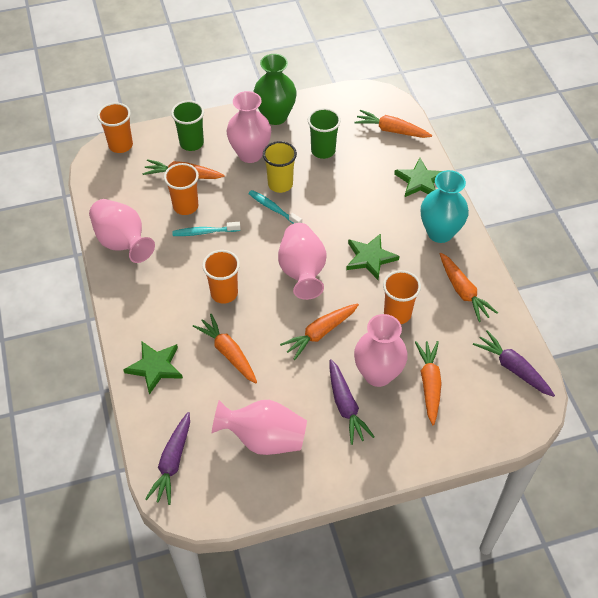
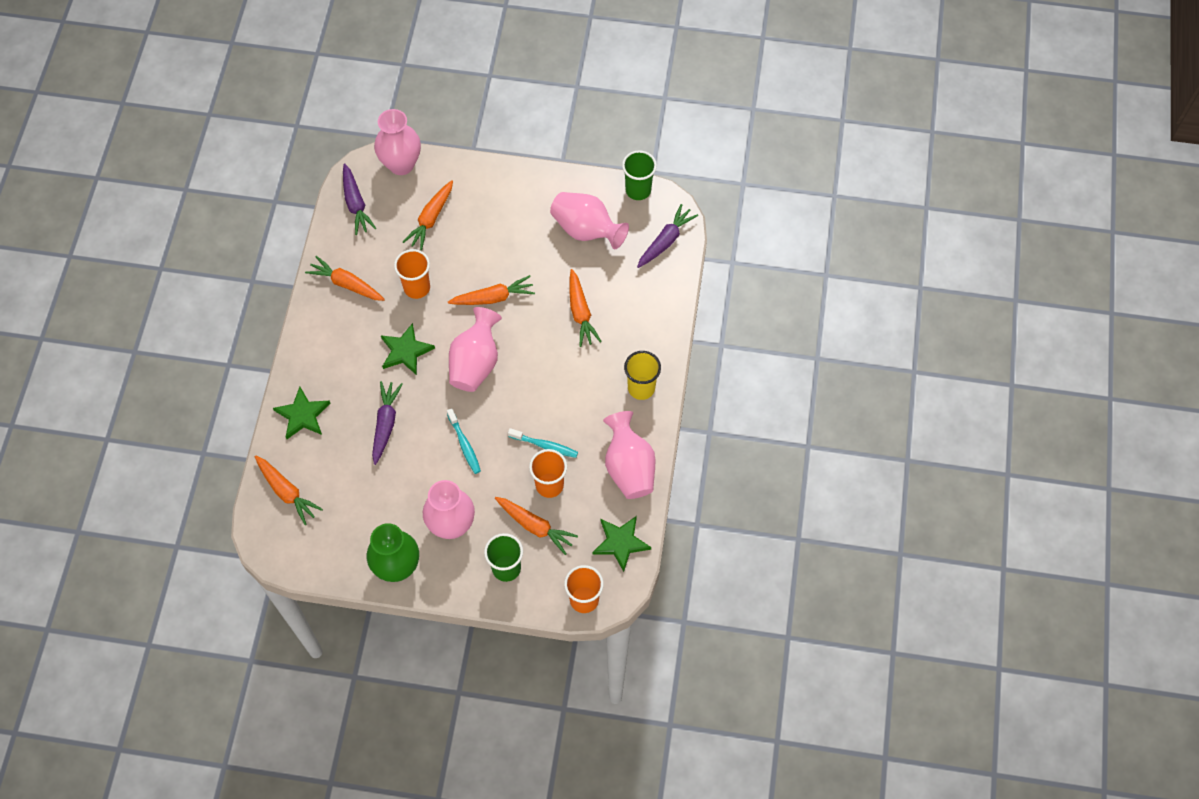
camera: 155 degrees left, 10 degrees up
green star [123,341,183,395] -> green star moved to [592,516,651,572]
orange cup [202,250,240,304] -> none
yellow cup [263,141,297,193] -> yellow cup moved to [624,351,661,400]
green cup [308,108,341,159] -> green cup moved to [622,150,657,200]
purple carrot [330,359,375,445] -> purple carrot moved to [372,381,403,465]
pink vase [354,314,408,387] -> pink vase moved to [374,109,421,175]
turquoise vase [421,170,469,243] -> none
orange carrot [440,253,498,322] -> orange carrot turned 60 degrees counterclockwise [305,256,385,301]

